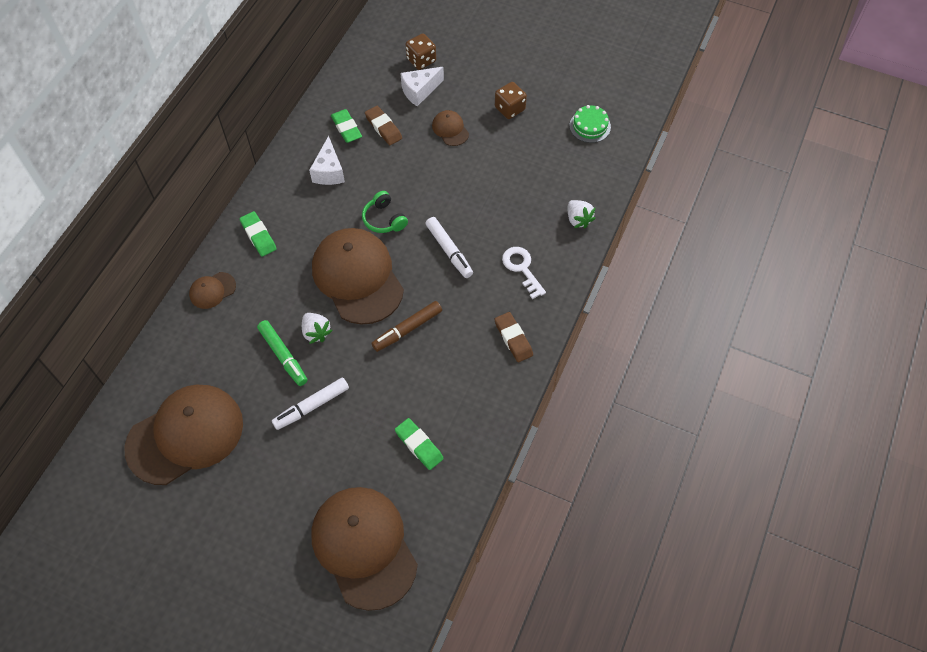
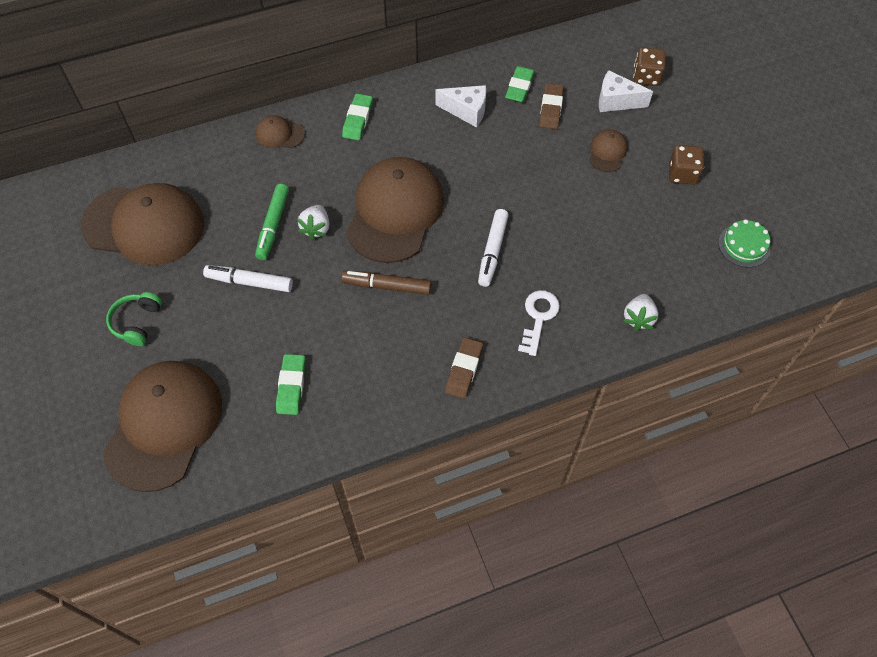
camera: 45 degrees right, 0 degrees up
white cheese [309,136,345,185] -> white cheese turned 120 degrees counterclockwise [436,85,486,127]
green headphones [362,191,408,233] -> green headphones moved to [106,292,162,346]

